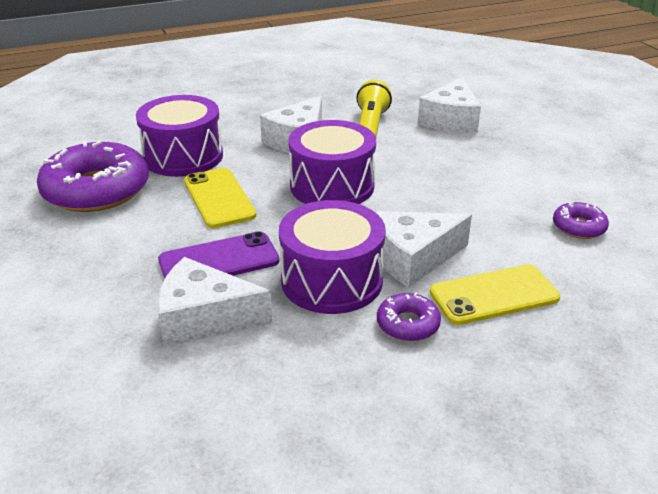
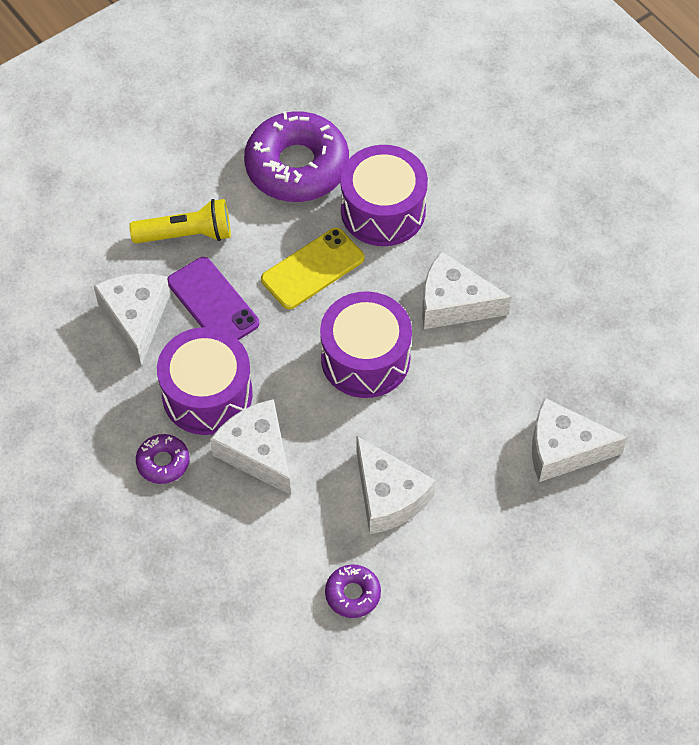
camera: 75 degrees right, 25 degrees up
yellow flashlight [356,80,392,137] -> yellow flashlight moved to [129,199,231,243]
yellow phone [430,264,560,325] -> none
none -> white cheese [356,436,436,534]

